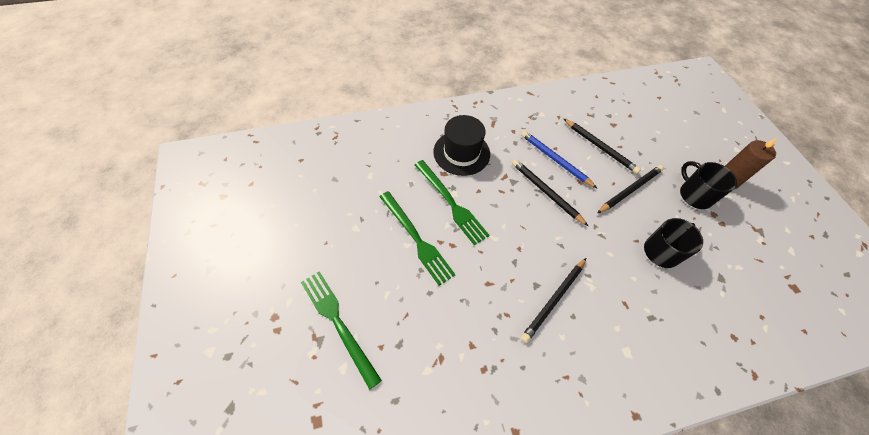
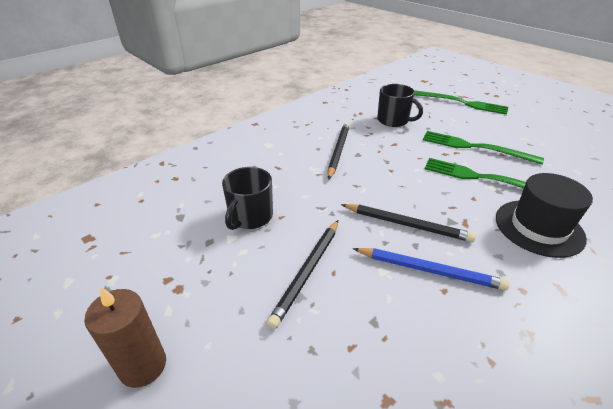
camera: 155 degrees right, 20 degrees down
black pencil [564,119,641,174] -> none
black mug [680,161,737,209] -> black mug moved to [377,84,423,127]

